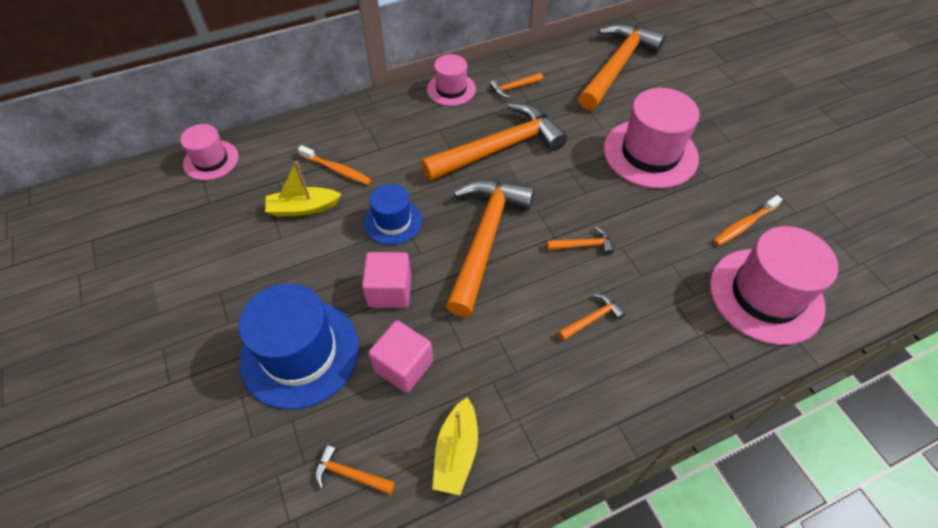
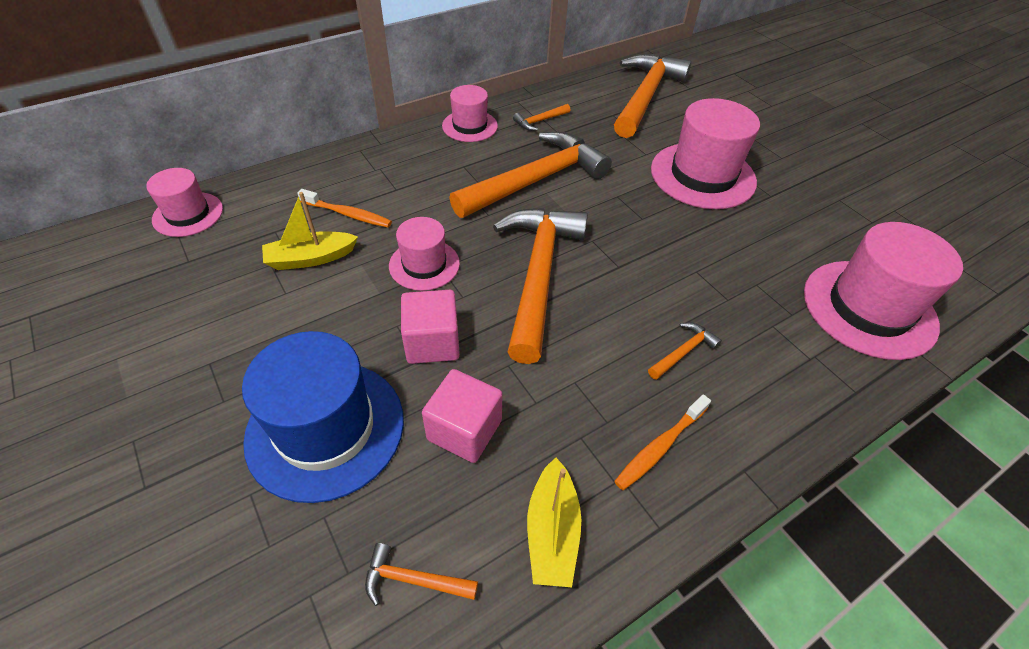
camera: 10 degrees left, 5 degrees down
blue hat [364,184,422,245] -> pink hat [389,217,460,291]
orange hammer [547,227,614,255] -> none
orange toothbrush [713,195,783,246] -> orange toothbrush moved to [614,394,711,490]

